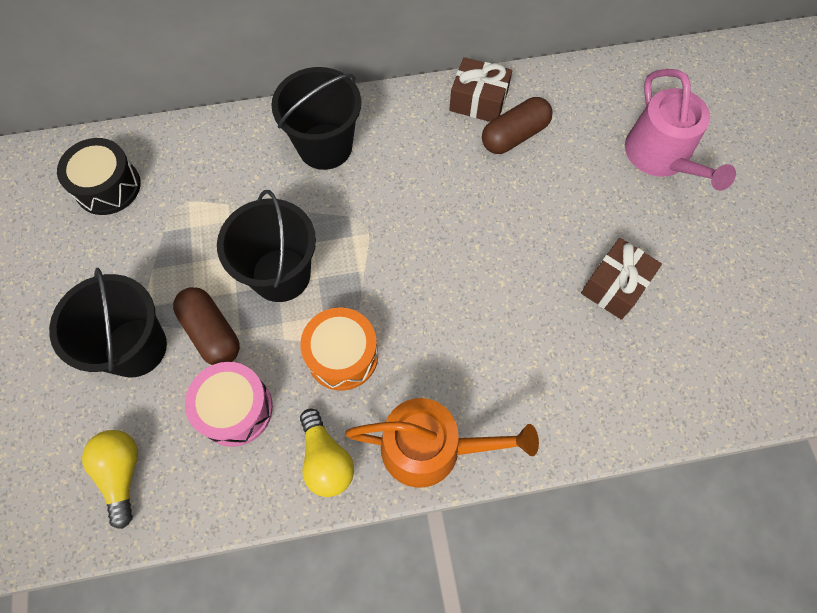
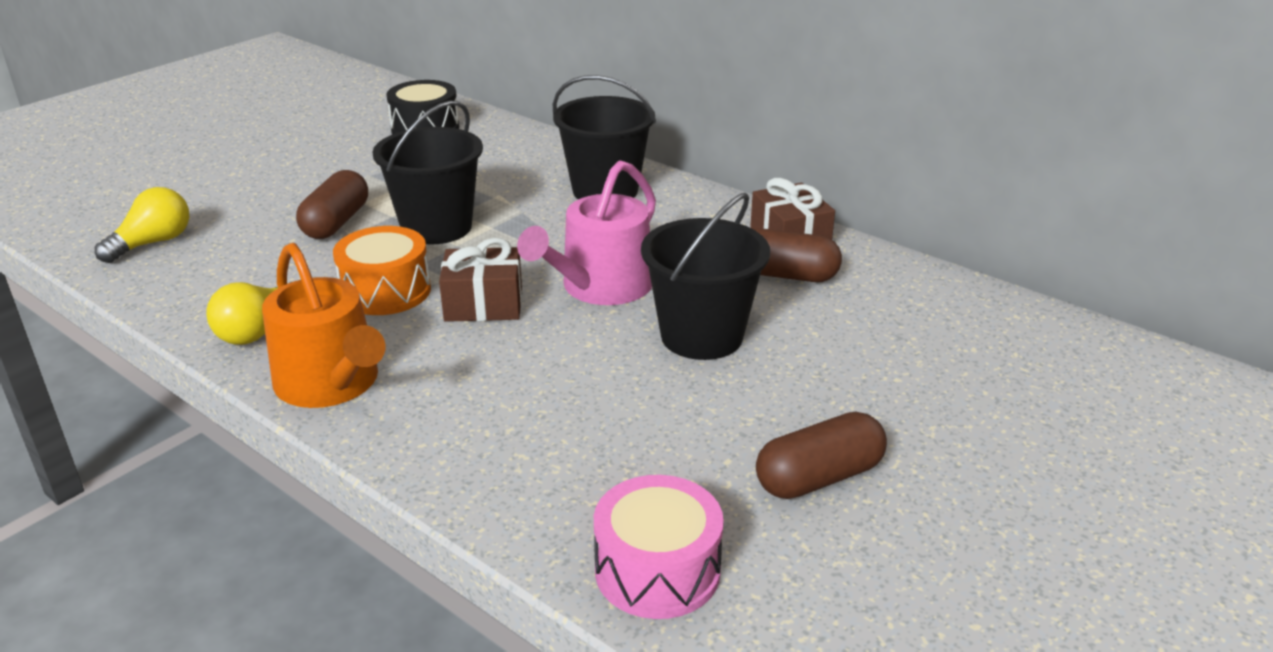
camera: 50 degrees right, 35 degrees down
black bucket [49,268,167,377] -> black bucket moved to [641,193,770,360]
pink drum [185,362,273,447] -> pink drum moved to [594,475,724,619]
brown gift [581,238,662,320] -> brown gift moved to [439,238,522,322]
pink watering can [625,69,736,191] -> pink watering can moved to [517,160,656,305]
none -> brown capsule [756,411,887,499]

